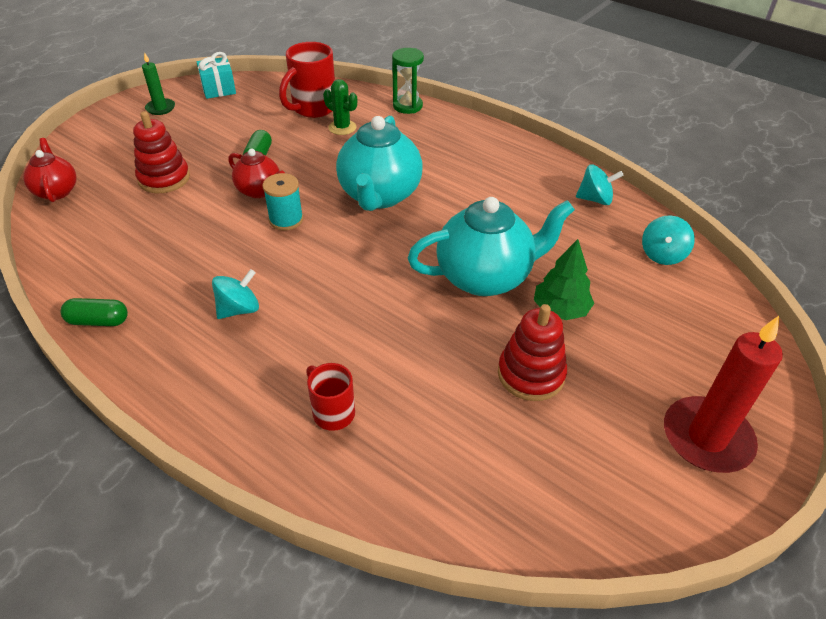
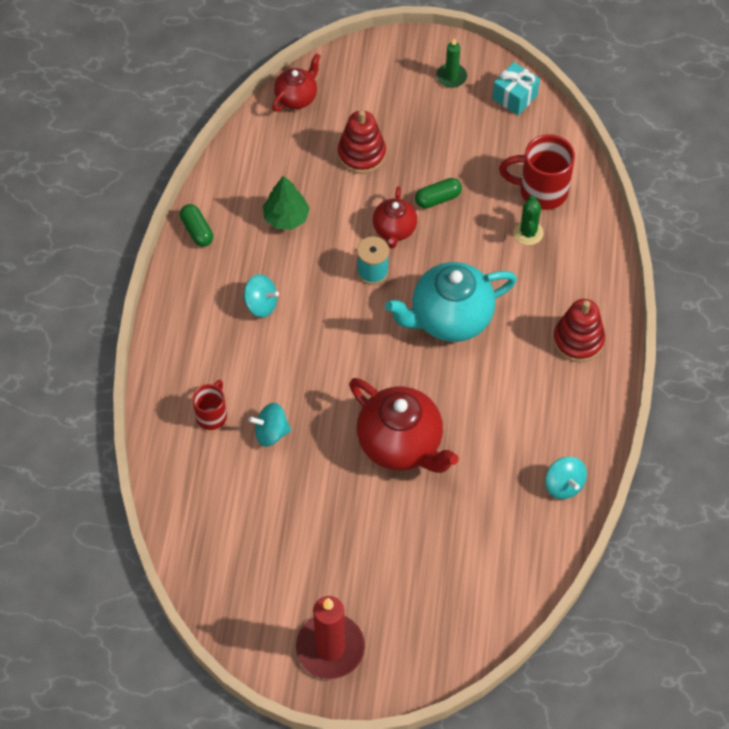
camera: 60 degrees right, 15 degrees up
green hourglass [392,48,424,114] -> none
turquoise teapot [408,197,575,296] -> red teapot [349,378,459,473]
red stacking toy [498,304,567,401] -> red stacking toy moved to [553,299,605,362]
green tree [534,239,594,320] -> green tree moved to [263,175,310,230]
turquoise spinning top [642,215,695,265] -> turquoise spinning top moved to [249,403,291,447]

